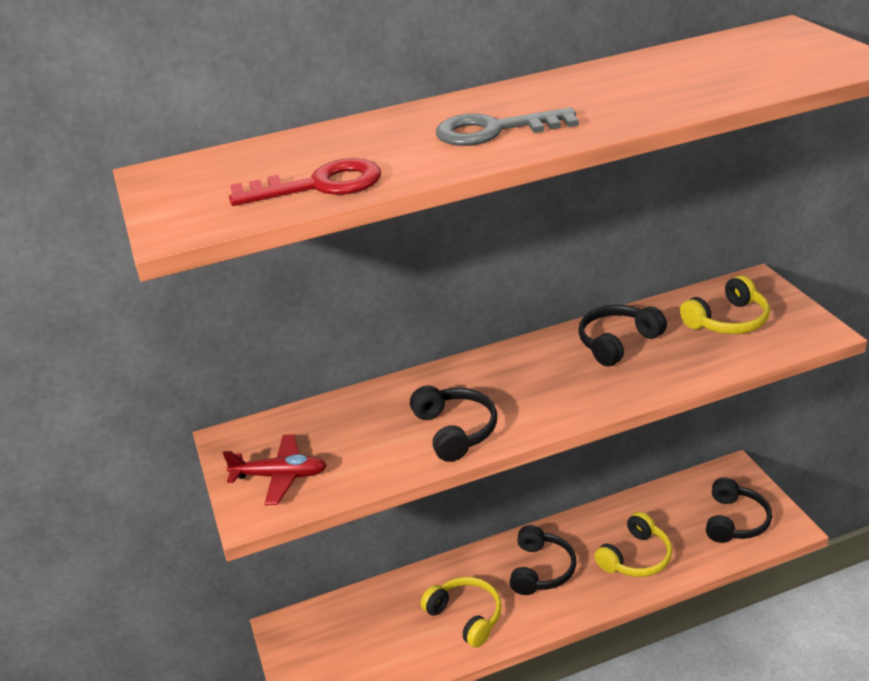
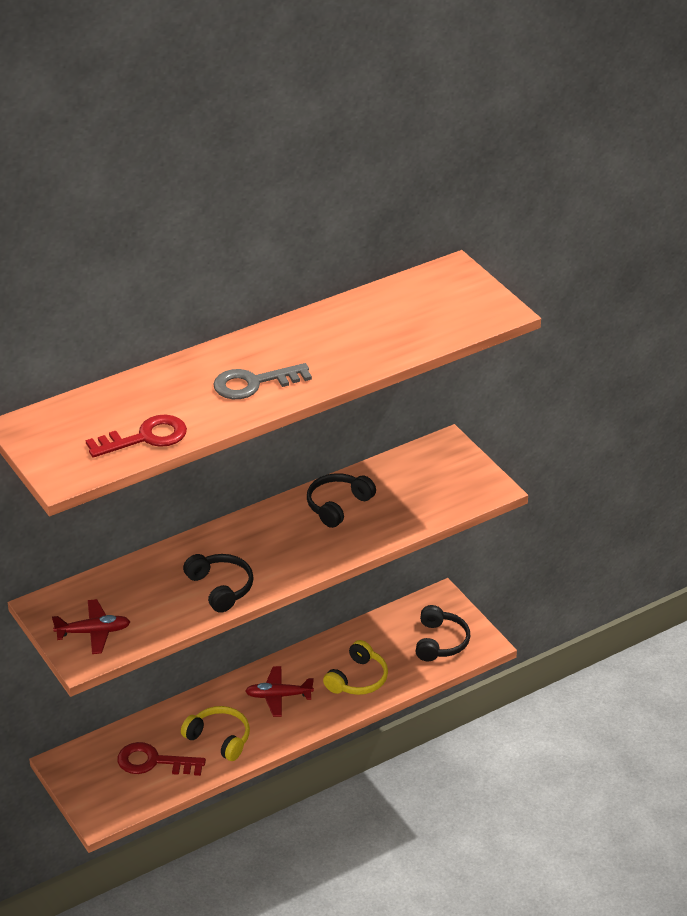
camera: 15 degrees left, 5 degrees up
black headphones [510,525,576,595] -> red plane [245,666,314,717]
yellow headphones [680,275,770,334] -> none
none -> red key [118,742,206,776]

